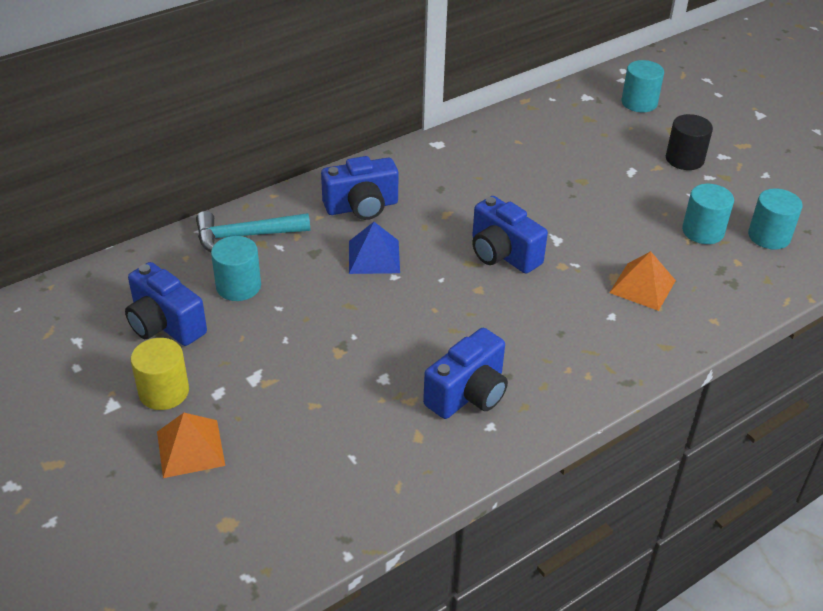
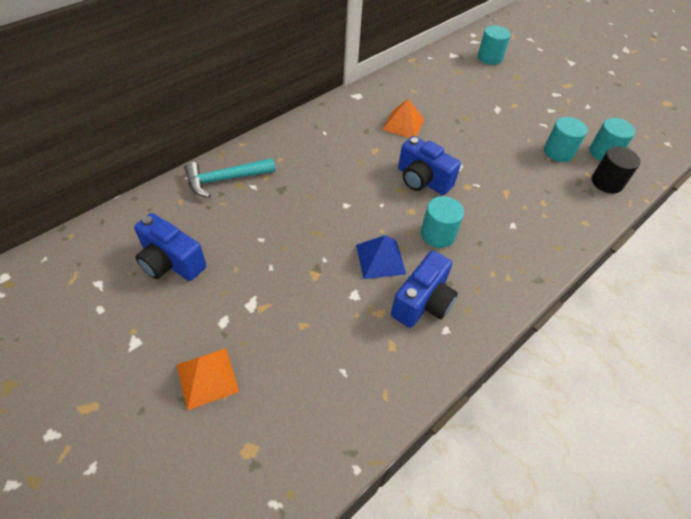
camera: 10 degrees left, 10 degrees up
yellow cylinder [131,338,189,410] -> none
turquoise cylinder [211,236,261,301] -> turquoise cylinder moved to [421,196,464,248]
blue camera [321,156,399,220] -> none
blue pyramid [349,222,400,274] -> blue pyramid moved to [356,235,406,279]
orange pyramid [609,251,676,311] -> orange pyramid moved to [382,99,425,138]
black cylinder [666,114,713,170] -> black cylinder moved to [592,146,640,194]

